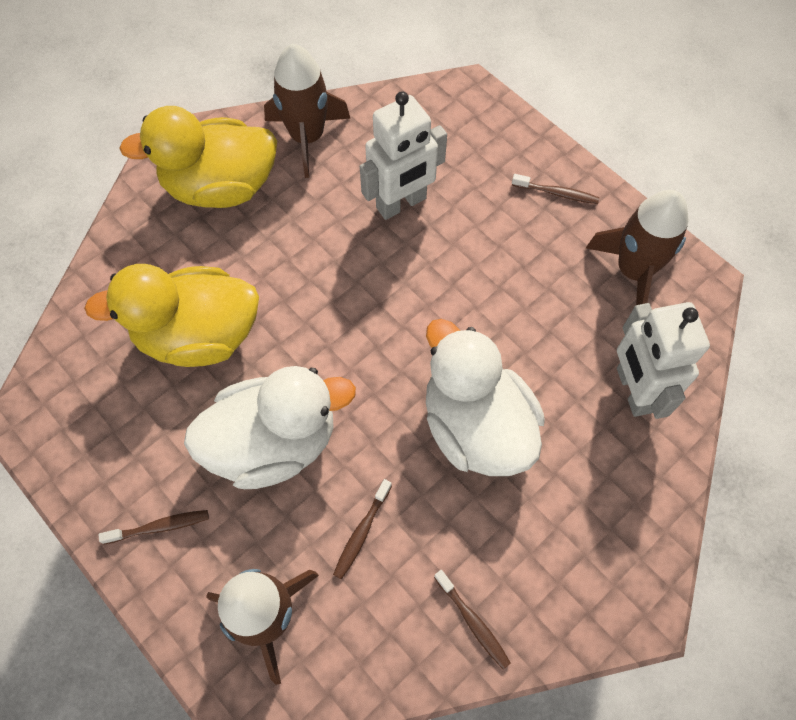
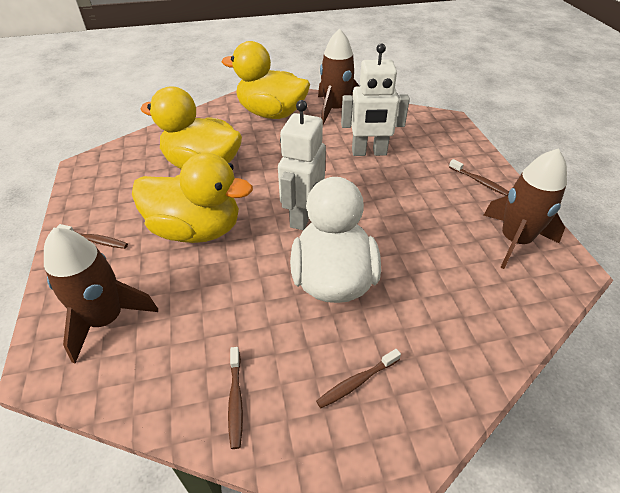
camera: 30 degrees right, 20 degrees down
white duck [184,366,356,489] -> yellow duck [132,153,253,243]
brown toothbrush [333,479,392,579] -> brown toothbrush moved to [316,349,401,408]
white robot [617,302,710,419] -> white robot moved to [278,100,326,230]

